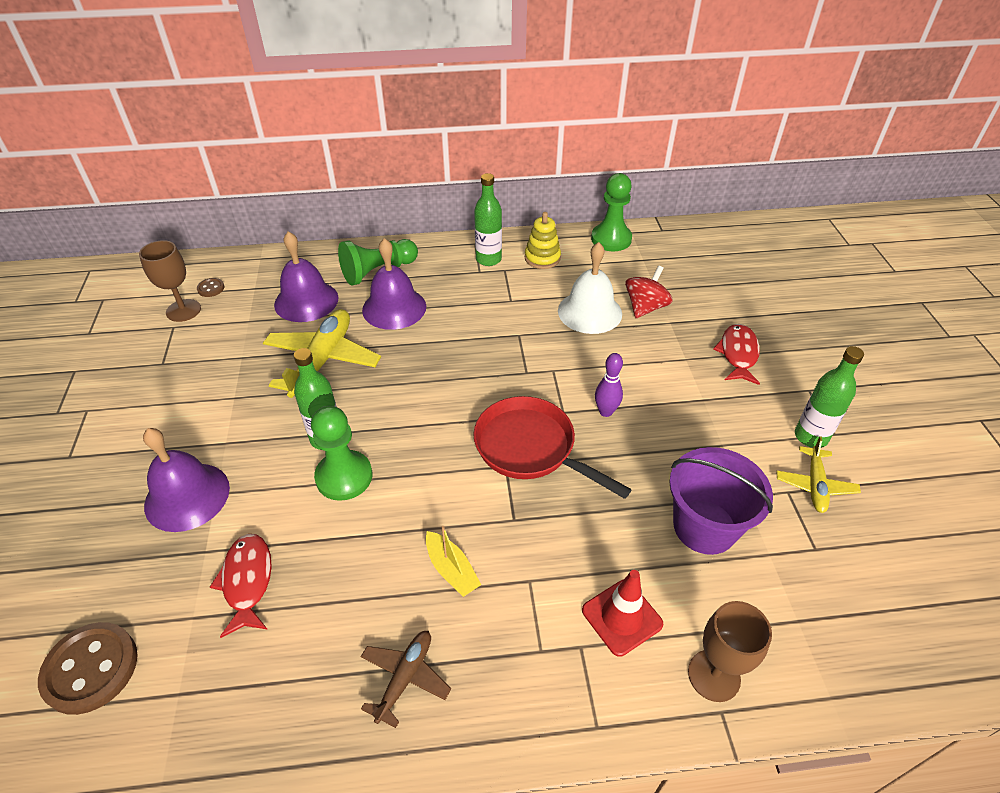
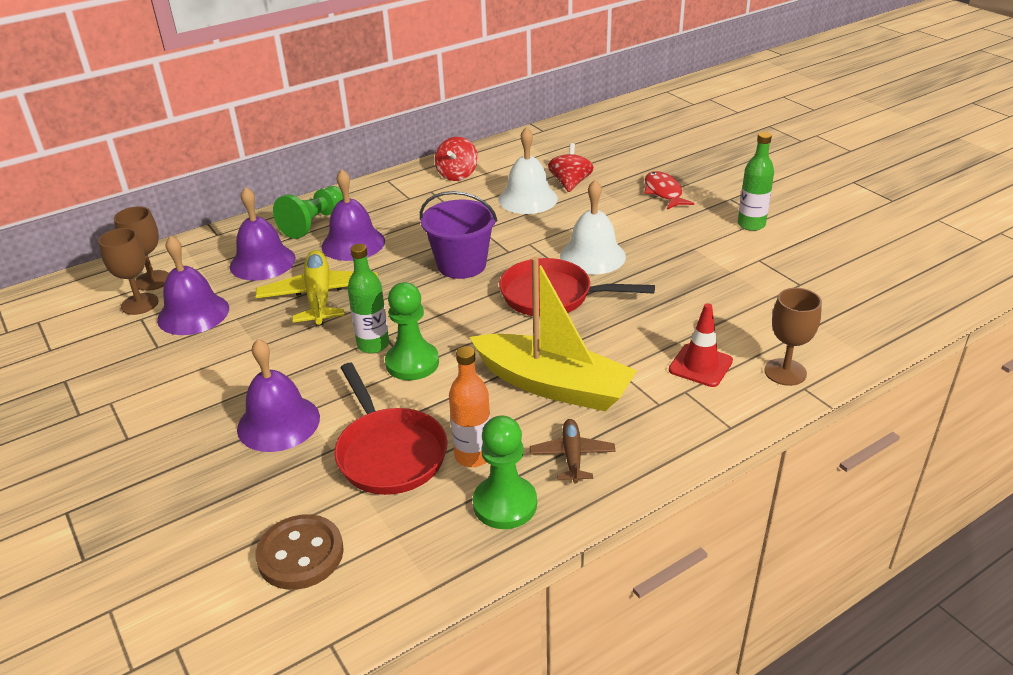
camera: 25 degrees left, 10 degrees down
brown button [197,278,224,297] -> brown goblet [114,207,169,291]
red fish [210,534,272,638] -> red pan [334,363,447,495]
yellow boat [426,526,481,597] -> yellow boat [469,257,637,411], size x2.38
green bottle [474,173,502,266] -> none
yellow stacking toy [525,212,561,269] -> red spinning top [435,137,478,181]
green pawn [591,173,632,251] -> green pawn moved to [473,415,537,529]
purple bowling pin [595,353,623,417] -> white bell [560,180,626,275]
purple bucket [669,447,773,555] -> purple bucket moved to [420,191,497,279]
yellow plane [776,436,861,513] -> none
none -> purple bell [157,235,229,335]
none -> orange bottle [449,346,490,467]

